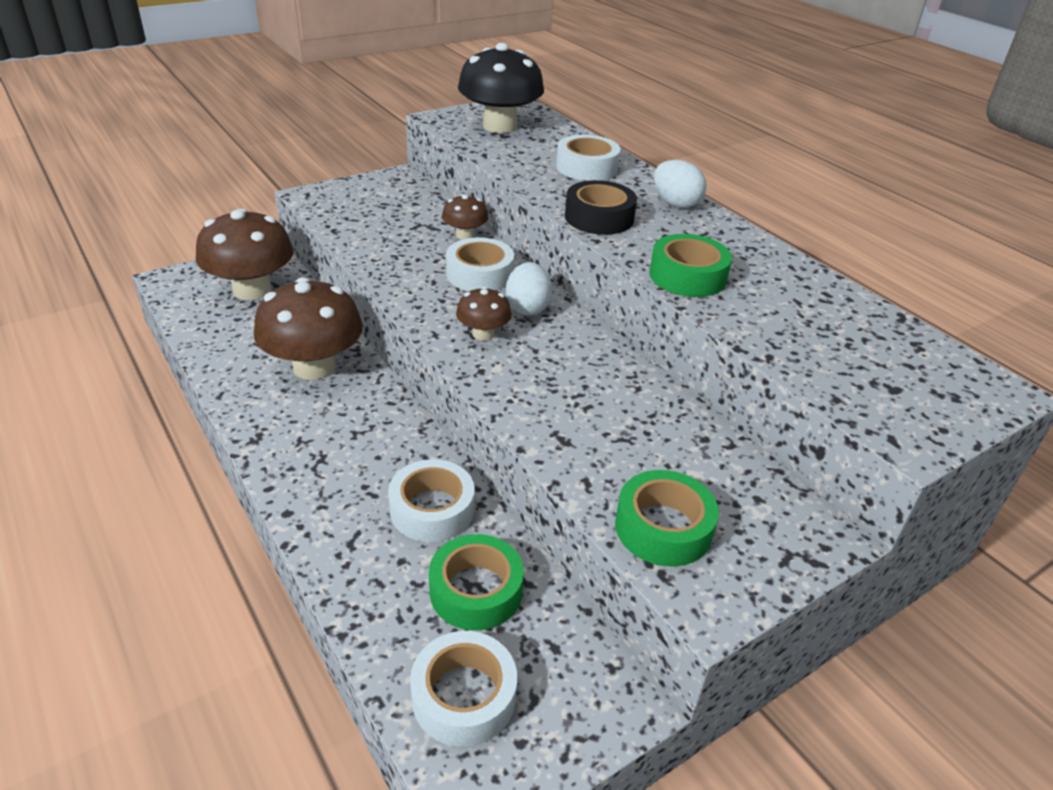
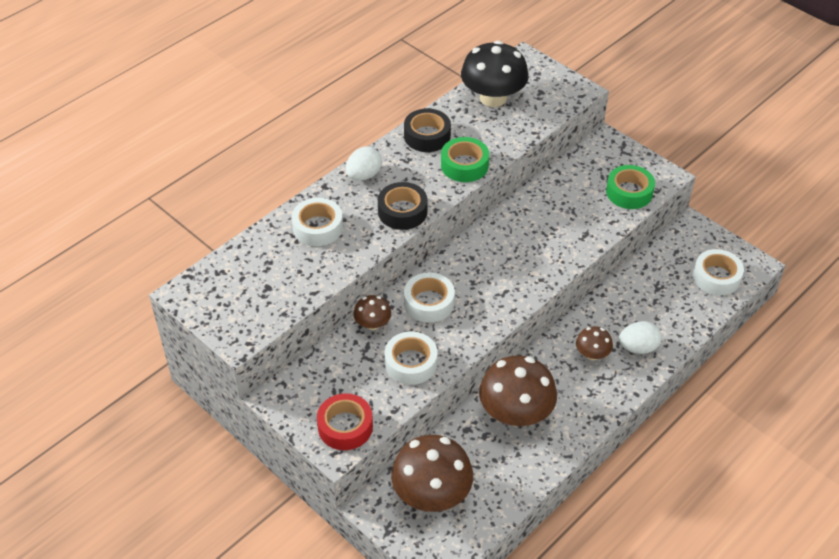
camera: 100 degrees left, 10 degrees up
white tape [388,459,475,542] -> white tape moved to [385,332,438,385]
green tape [429,534,524,630] -> none
brown mushroom [456,286,512,341] -> brown mushroom moved to [576,326,613,360]
black mushroom [458,43,544,133] -> black mushroom moved to [461,41,529,107]
white egg [506,262,552,316] -> white egg moved to [619,321,662,354]
none -> red tape [317,393,373,450]
none -> black tape [404,108,451,152]

